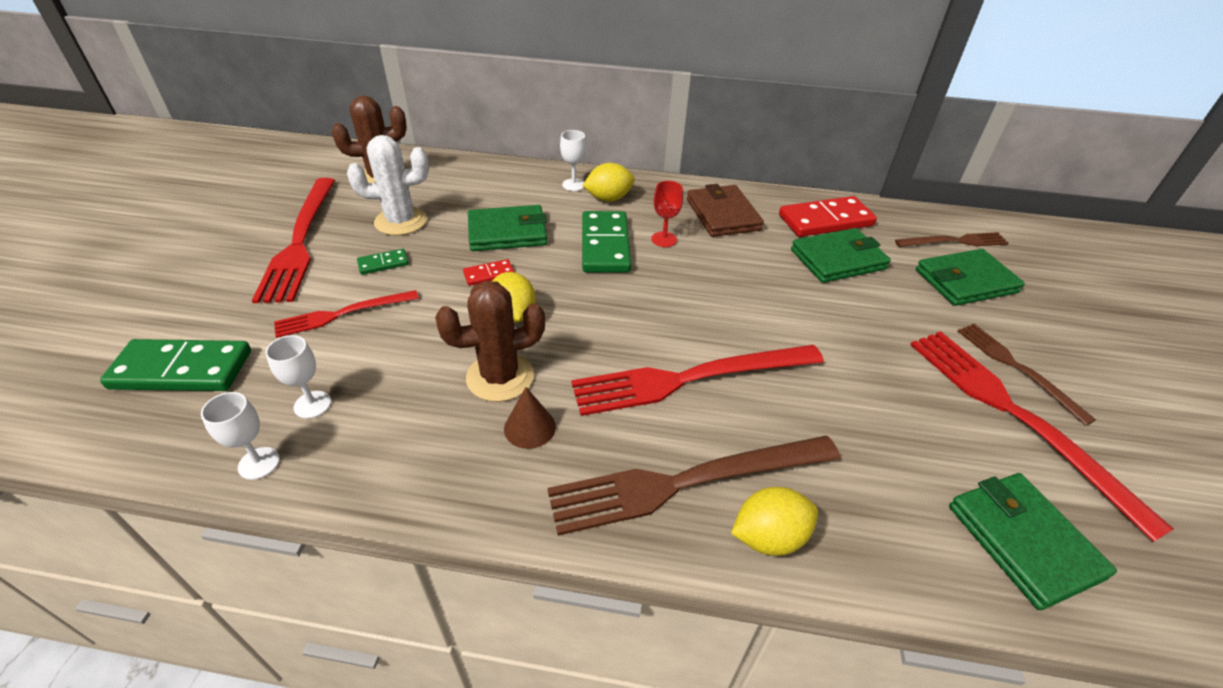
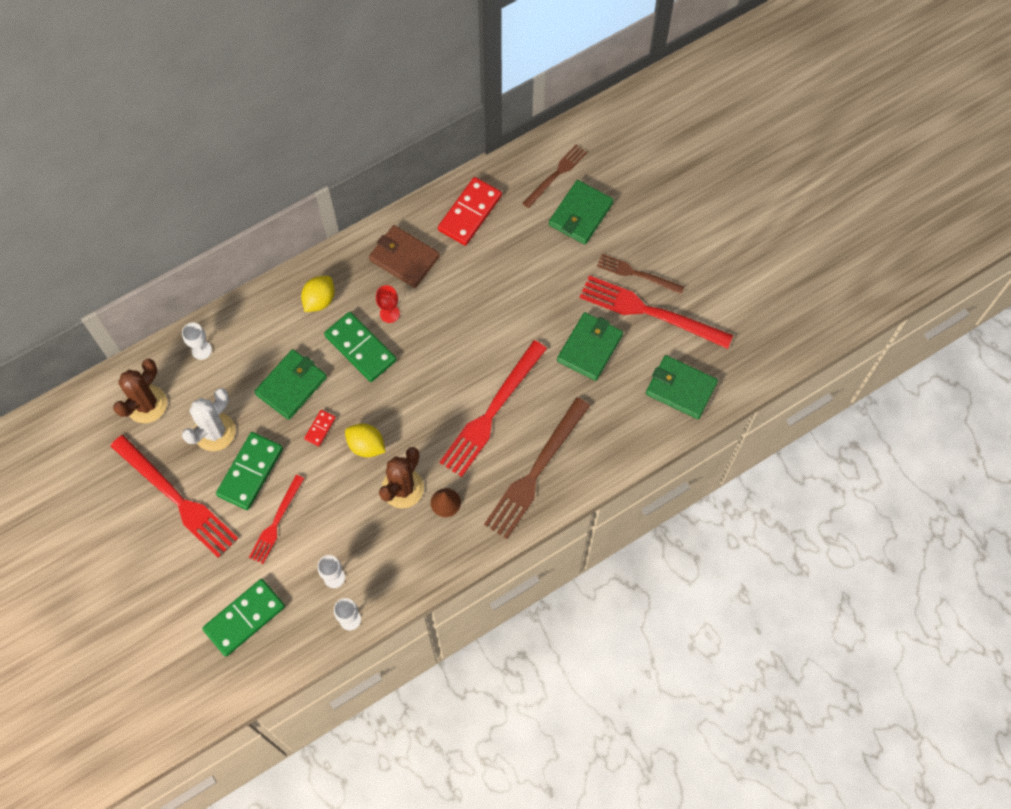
camera: 40 degrees left, 25 degrees up
green domino [357,249,409,275] -> green domino [216,432,283,510], size x2.09
white goblet [560,130,586,191] -> white goblet moved to [182,323,212,360]
yellow lemon [731,487,818,556] -> none
green wallet [791,228,891,283] -> green wallet moved to [557,312,623,381]

